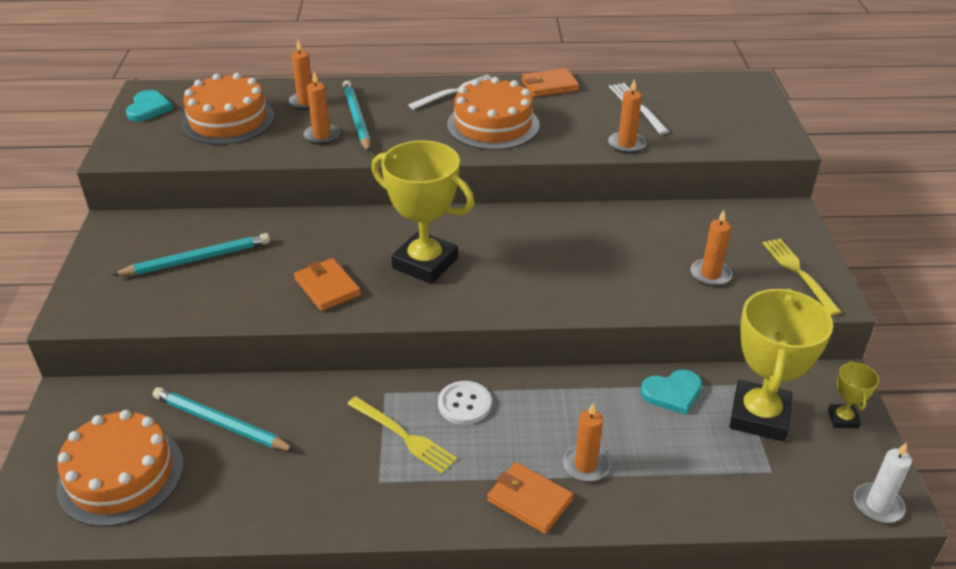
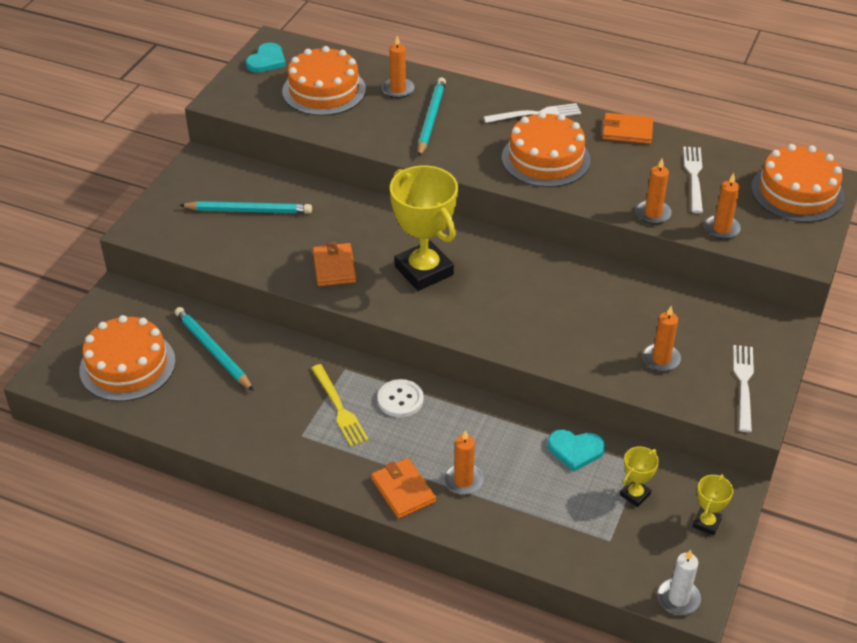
camera: 25 degrees right, 5 degrees up
orange candle [303,72,340,145] -> orange candle moved to [704,173,741,240]
yellow trophy [729,289,833,441] -> yellow trophy [620,447,659,507], size x0.46
yellow fork [762,239,842,316] -> white fork [733,345,754,432]
none -> orange cake [751,144,844,222]

